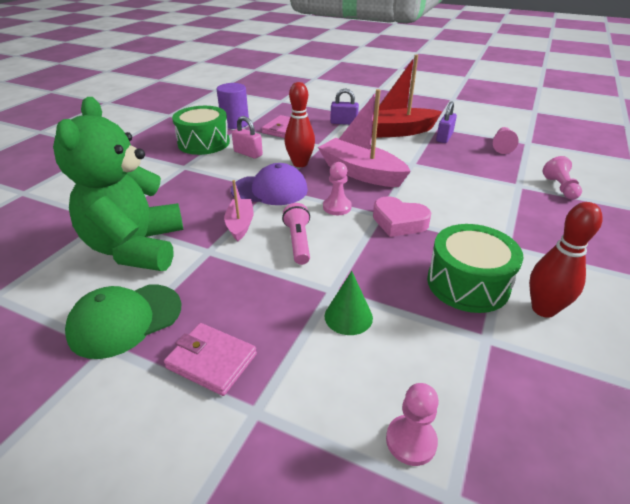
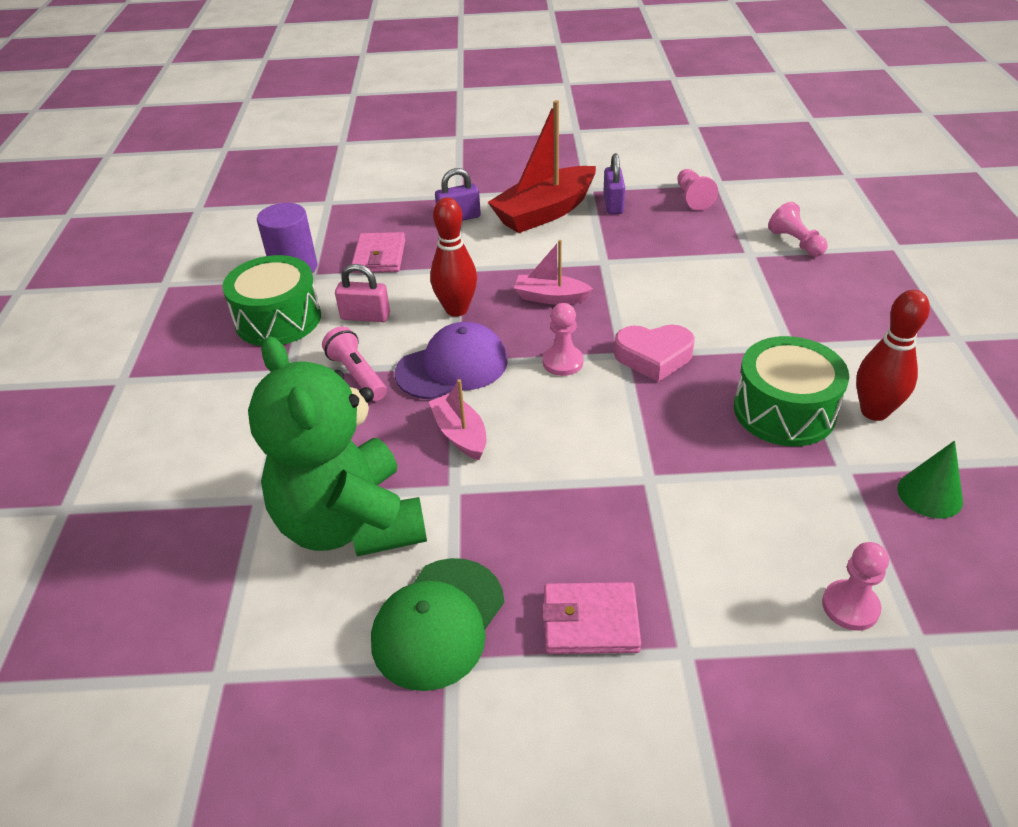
camera: 25 degrees left, 5 degrees up
pink flashlight [282,203,310,265] -> pink flashlight moved to [322,326,387,401]
pink boat [318,89,411,187] -> pink boat [514,240,593,305], size x0.54
green cone [325,271,373,335] -> green cone moved to [897,441,963,519]

